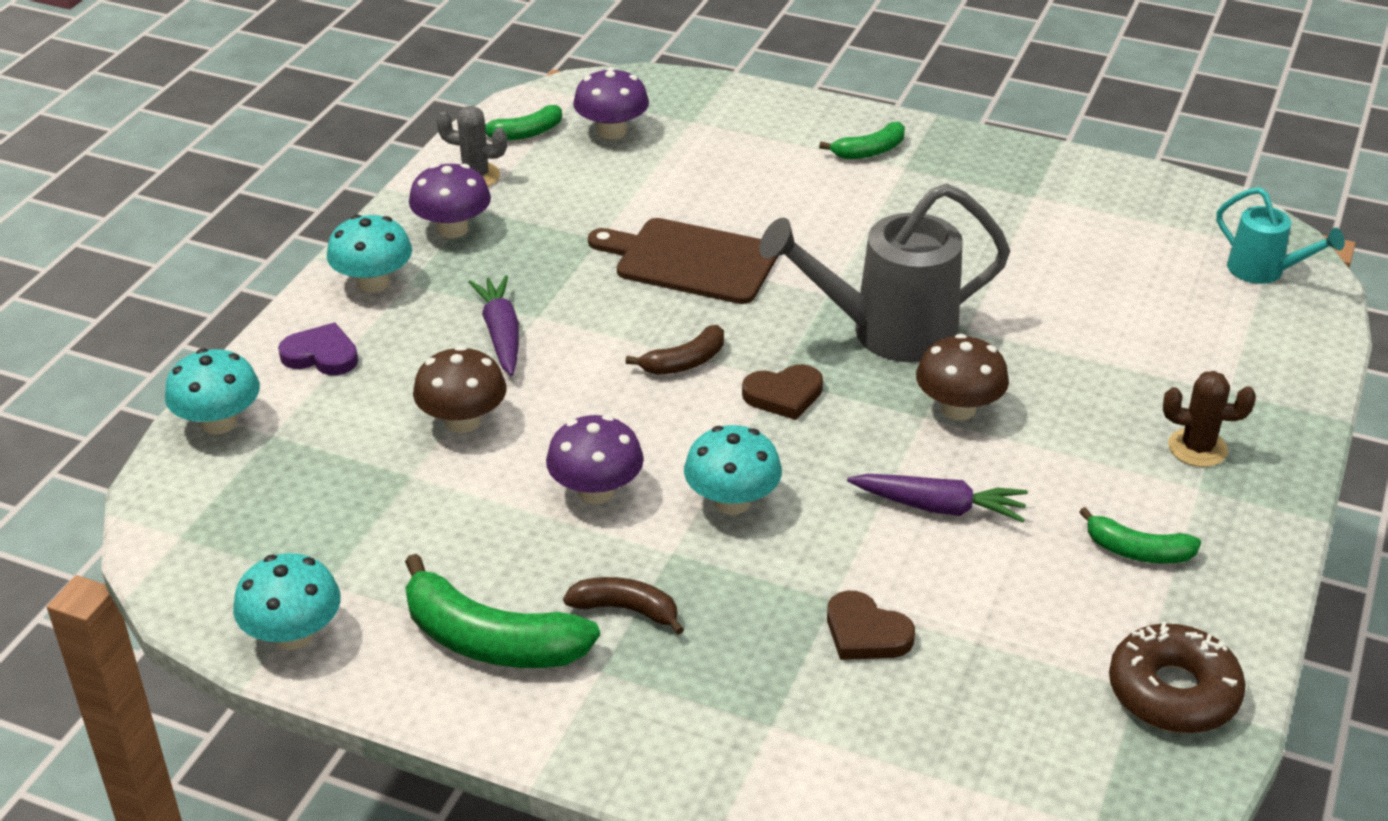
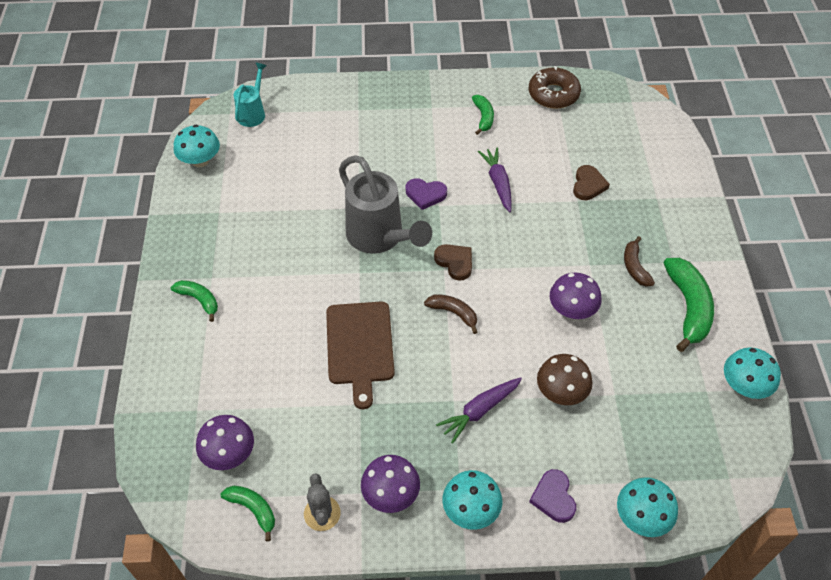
camera: 115 degrees left, 15 degrees up
turquoise mushroom [684,425,782,515] -> turquoise mushroom moved to [174,125,220,167]
brown mushroom [916,334,1009,420] -> purple heart [406,178,447,210]
brown cactus [1163,371,1256,467] -> none

